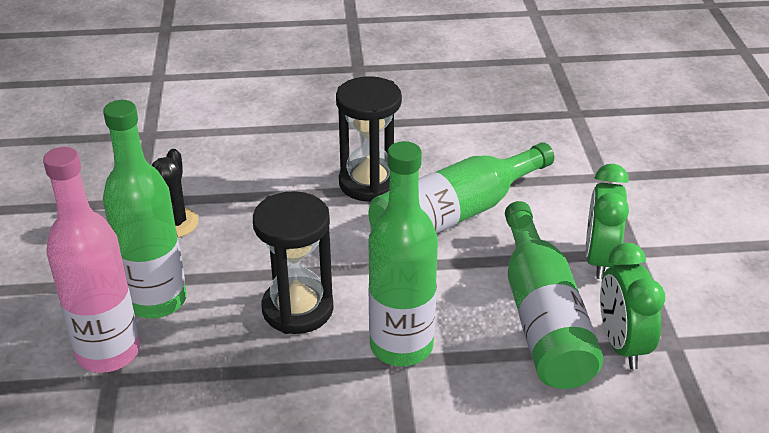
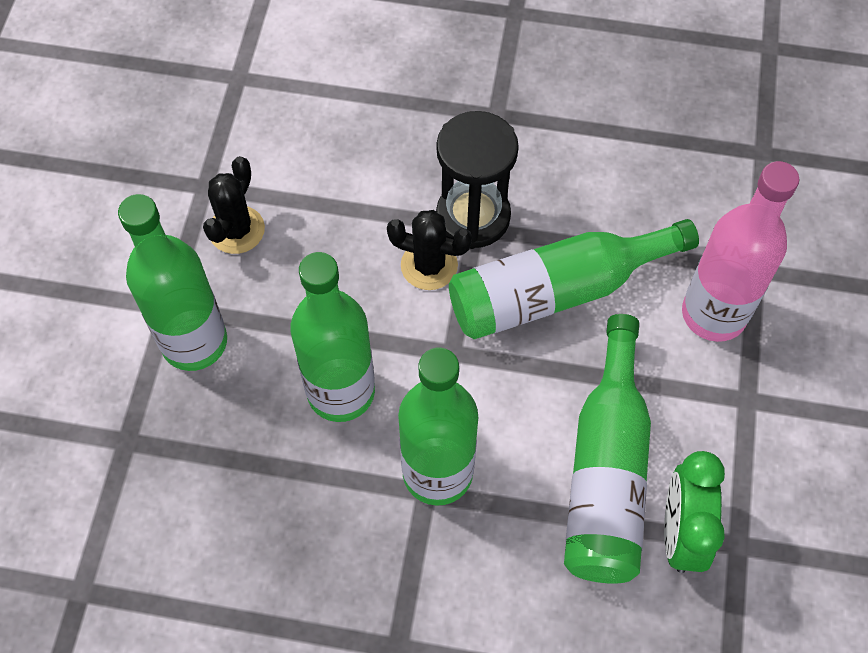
camera: 15 degrees right, 25 degrees up
pink bottle [43,147,140,373] -> pink bottle moved to [682,161,799,342]
black hourglass [253,191,334,334] -> green bottle [290,252,375,422]
green clock [586,164,629,279] -> none
none -> black cactus [387,210,472,290]

